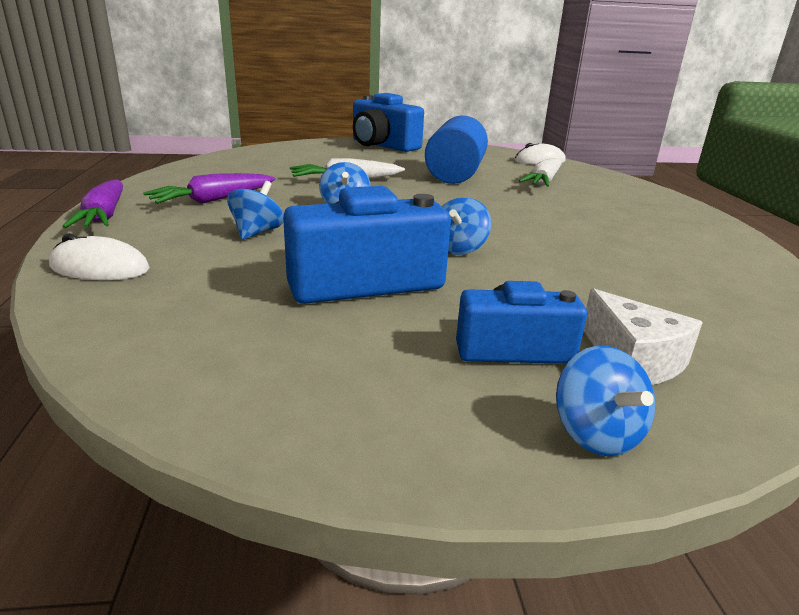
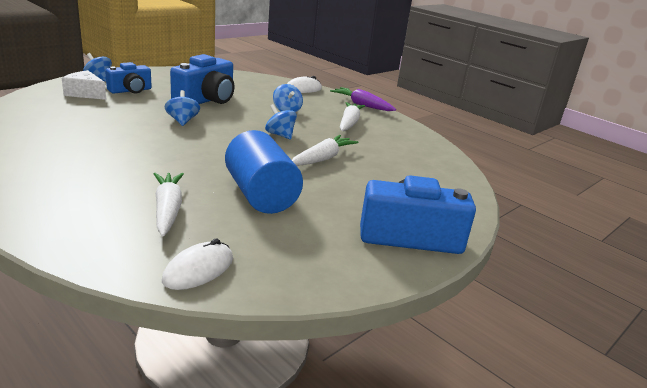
camera: 140 degrees right, 0 degrees up
purple carrot [143,173,276,204] -> white carrot [340,102,365,131]

